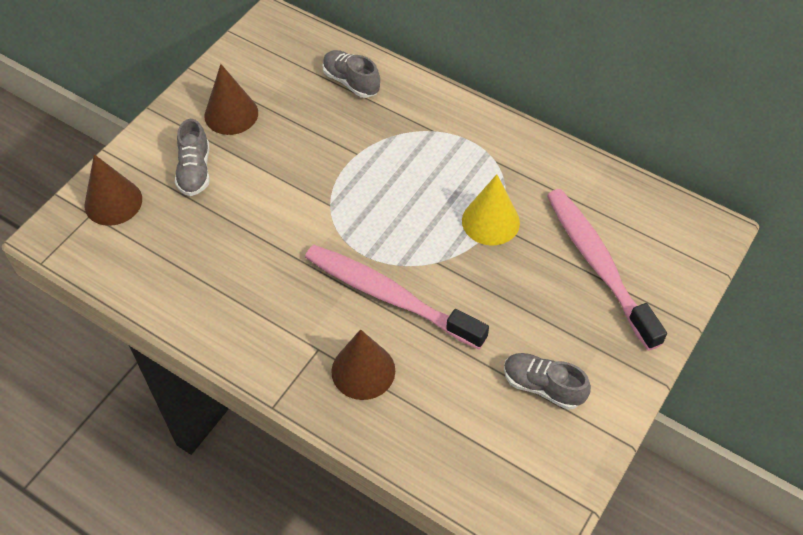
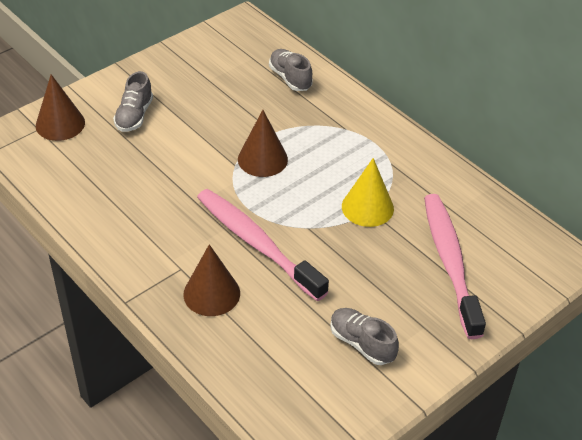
camera: 15 degrees right, 10 degrees down
brown cone [204,64,258,135] -> brown cone moved to [238,110,288,177]

